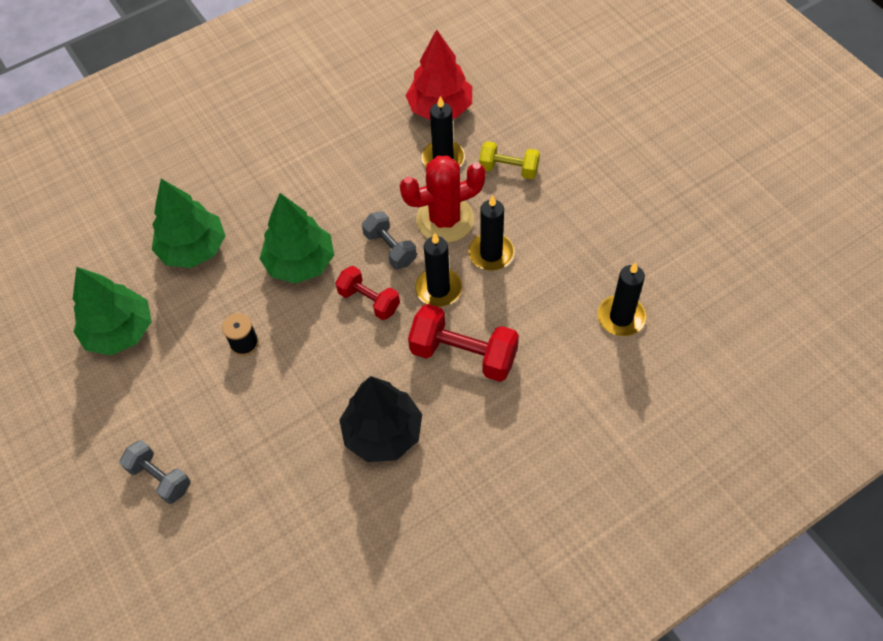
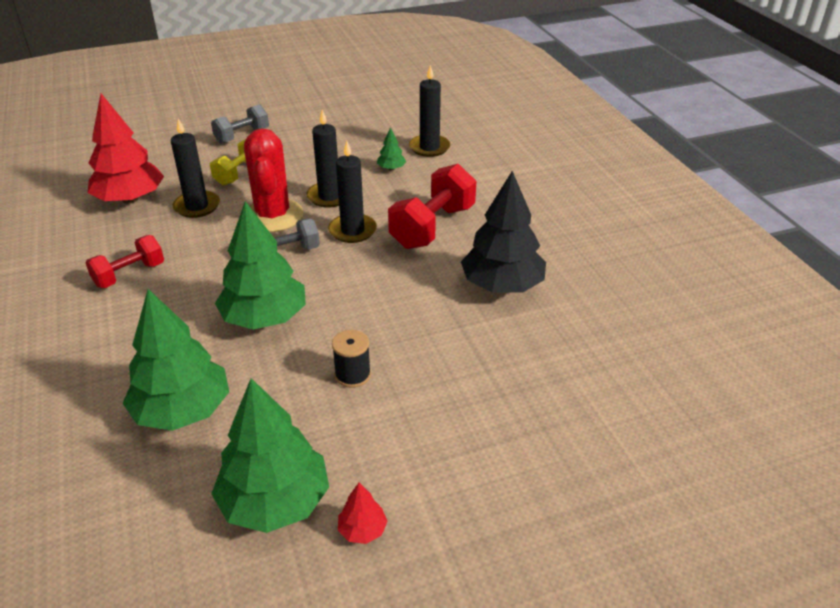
camera: 80 degrees left, 20 degrees down
grey dumbbell [120,440,191,504] -> grey dumbbell moved to [211,104,269,144]
red dumbbell [336,266,400,320] -> red dumbbell moved to [86,235,164,288]
none -> red tree [338,483,388,544]
none -> green tree [377,127,406,170]

